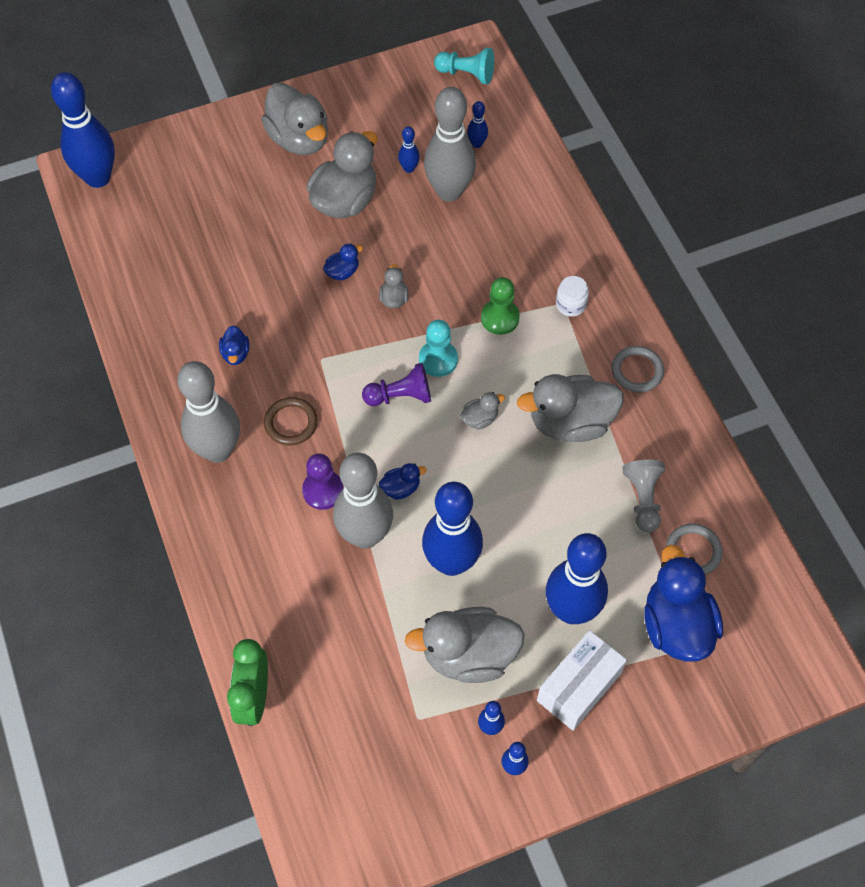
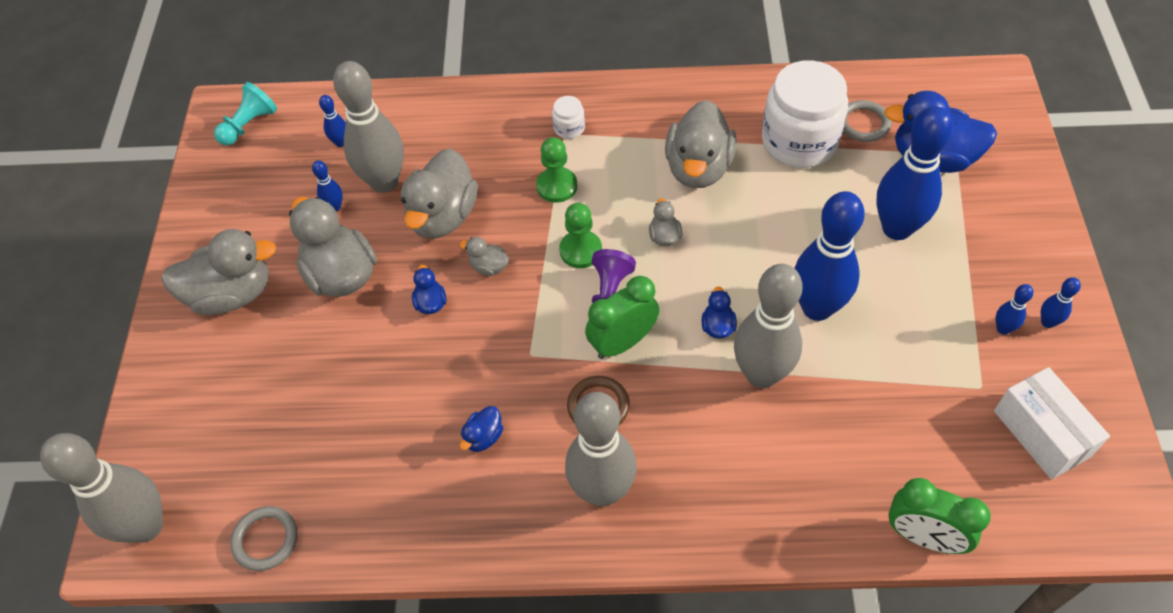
camera: 65 degrees left, 5 degrees down
blue bowling pin [51,72,115,188] -> grey bowling pin [40,433,163,543]
blue duck [219,326,249,365] -> blue duck turned 105 degrees clockwise [460,406,503,452]
purple pawn [302,453,344,510] -> none
grey duck [405,607,525,683] -> grey duck moved to [401,149,478,239]
turquoise pawn [419,320,458,377] -> green pawn [559,203,602,268]
white box [537,630,627,731] -> white box moved to [994,367,1110,480]
grey ring [611,346,664,392] -> grey ring moved to [230,506,298,571]
grey pawn [622,460,665,533] -> white jar [762,60,848,168]
none -> green clock [585,276,659,359]

